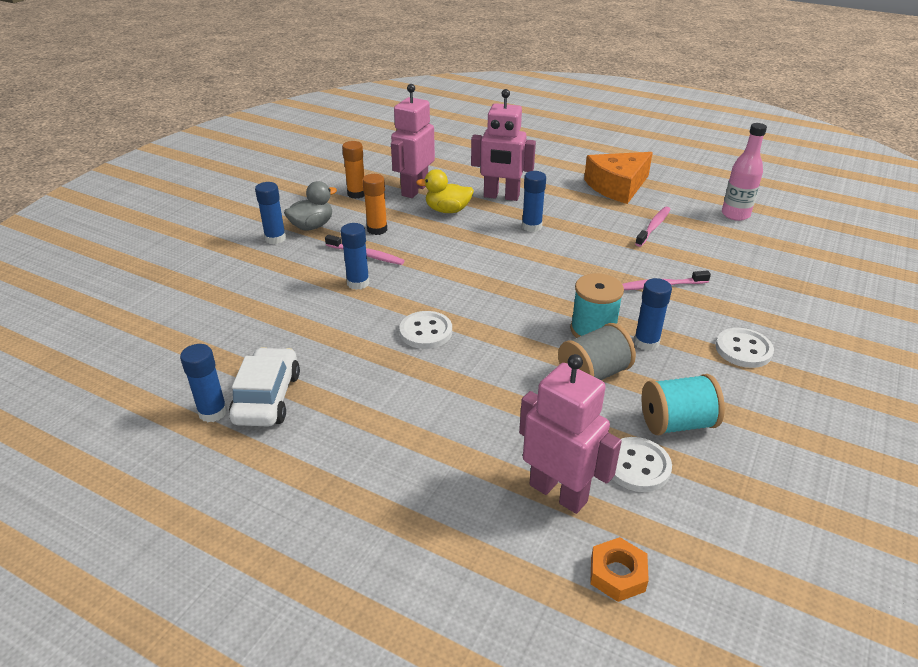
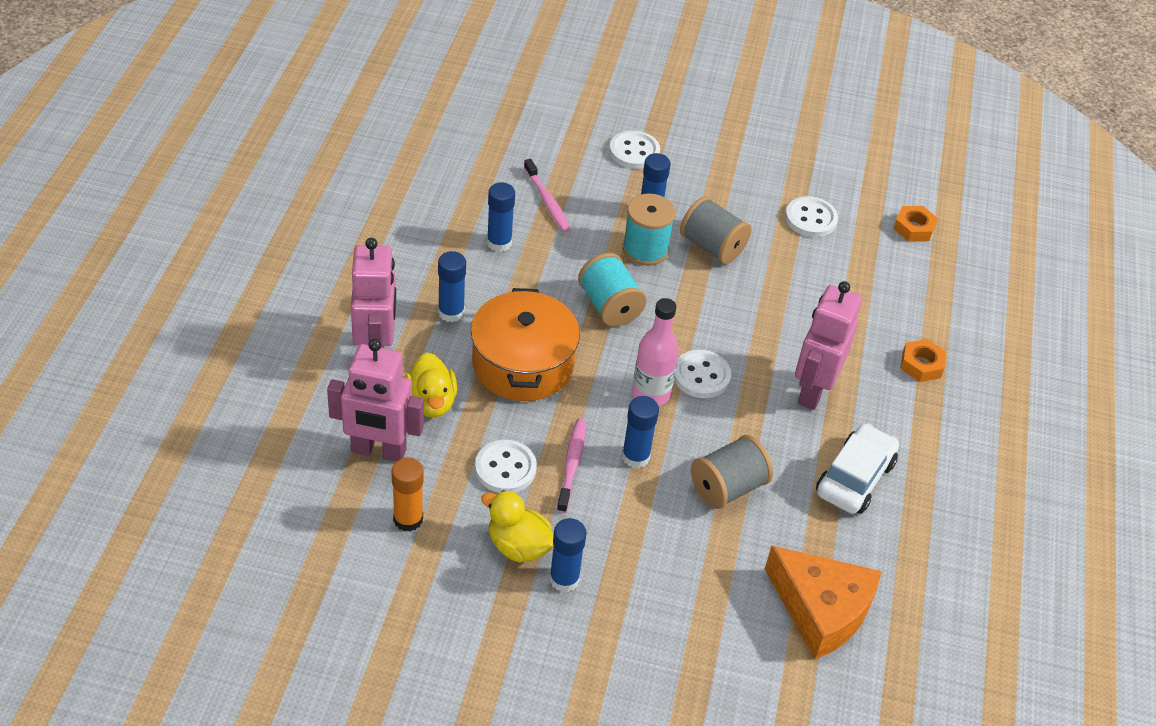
camera: 110 degrees left, 10 degrees up
blue glue stick [180,344,227,422] -> blue glue stick moved to [487,182,515,252]
white car [229,347,300,426] -> white car turned 135 degrees clockwise [816,423,899,514]
grey duck [284,181,337,230] -> yellow duck [481,490,554,562]
orange glue stick [362,174,387,235] -> white button [475,440,537,493]
pink robot [519,354,622,514] -> pink robot moved to [795,281,862,410]
orange cheese [584,152,653,204] -> orange cheese moved to [765,545,882,659]
pink toothbrush [635,207,670,247] -> none
turquoise spool [642,374,725,435] -> turquoise spool moved to [578,253,647,327]
pink bottle [722,123,767,221] -> pink bottle moved to [632,298,679,406]
none -> orange pot [471,288,580,401]
none -> grey spool [691,435,773,509]
none -> orange nut [900,339,946,382]

